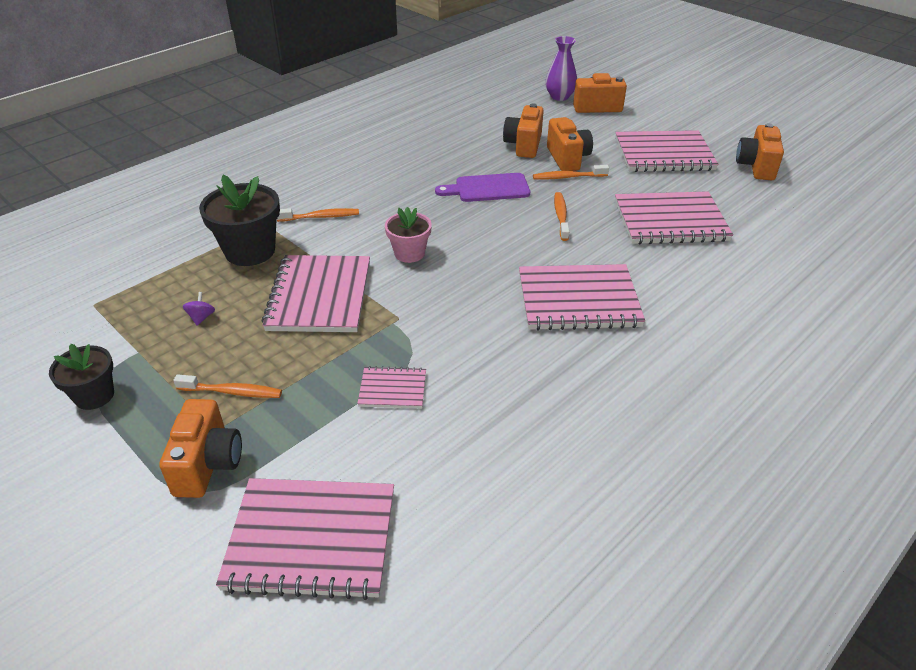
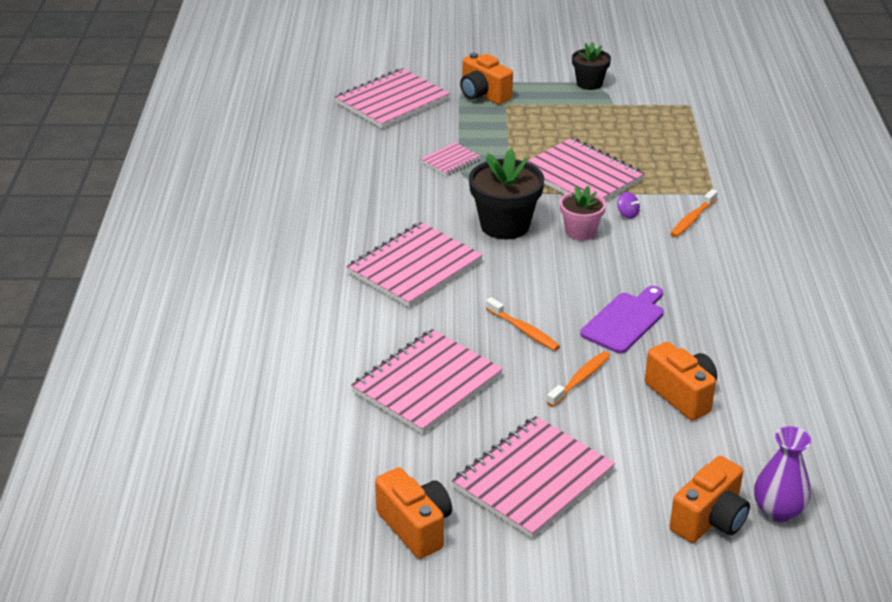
camera: 135 degrees right, 5 degrees down
orange toothbrush [173,374,282,398] -> none
purple spinning top [183,292,215,326] -> purple spinning top moved to [617,192,640,219]
black flower pot [199,175,280,266] -> black flower pot moved to [469,149,544,239]
orange camera [547,117,593,171] -> none

